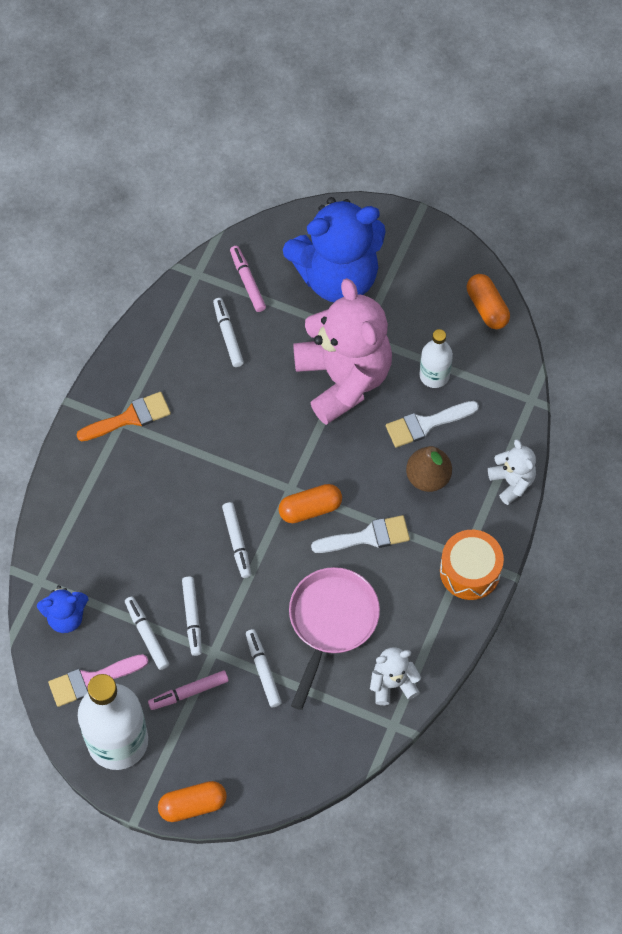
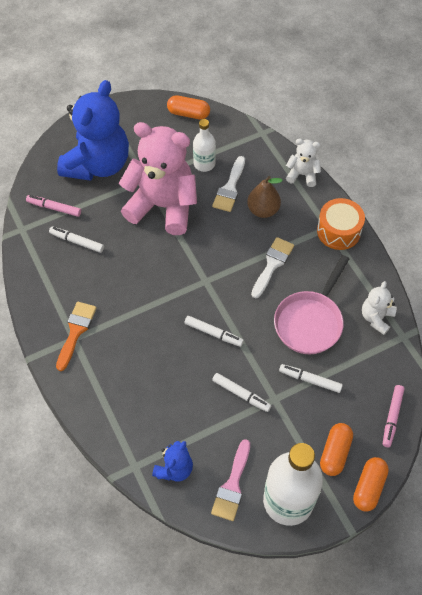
camera: 50 degrees left, 5 degrees down
white marker [125,596,169,670] -> none
pink marker [148,670,229,710] -> pink marker moved to [383,385,404,447]
orange capsule [278,484,342,523] -> orange capsule moved to [320,423,353,476]
pink pan [289,567,380,710] -> pink pan turned 120 degrees counterclockwise [274,255,349,354]

